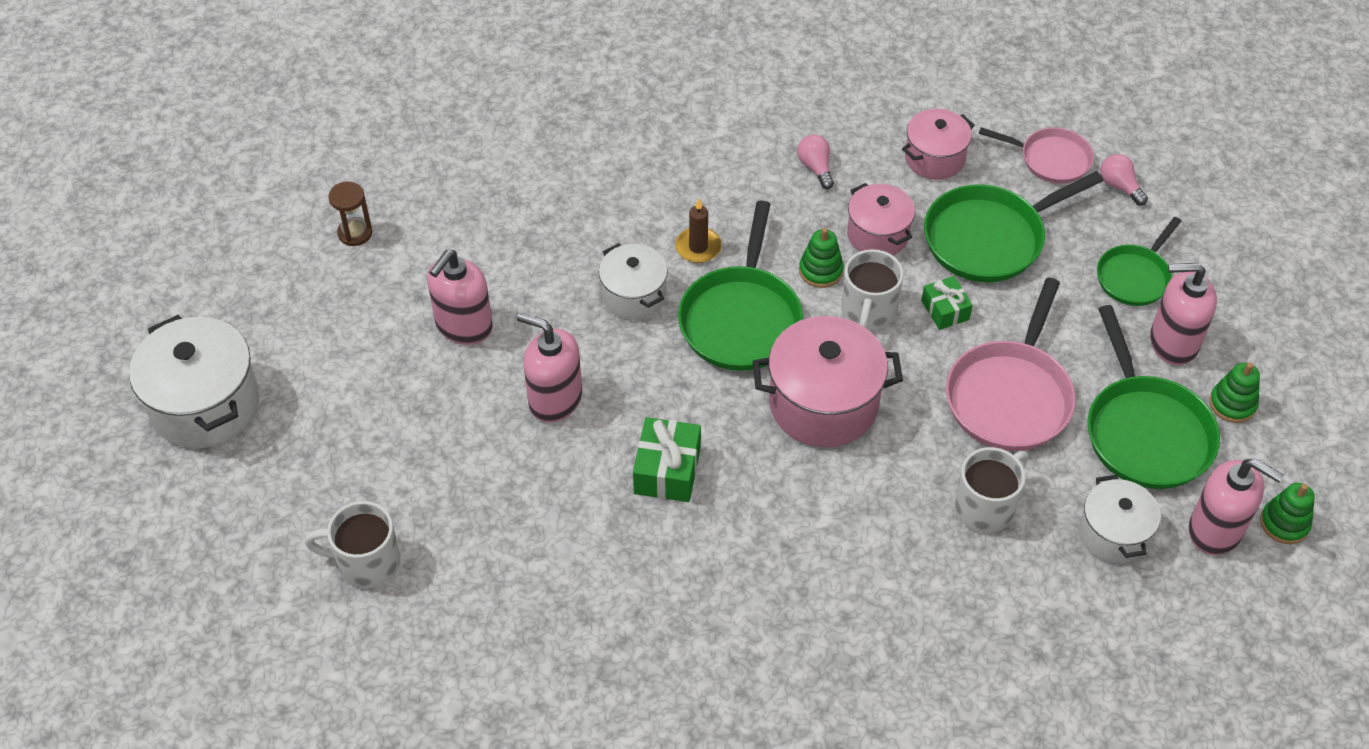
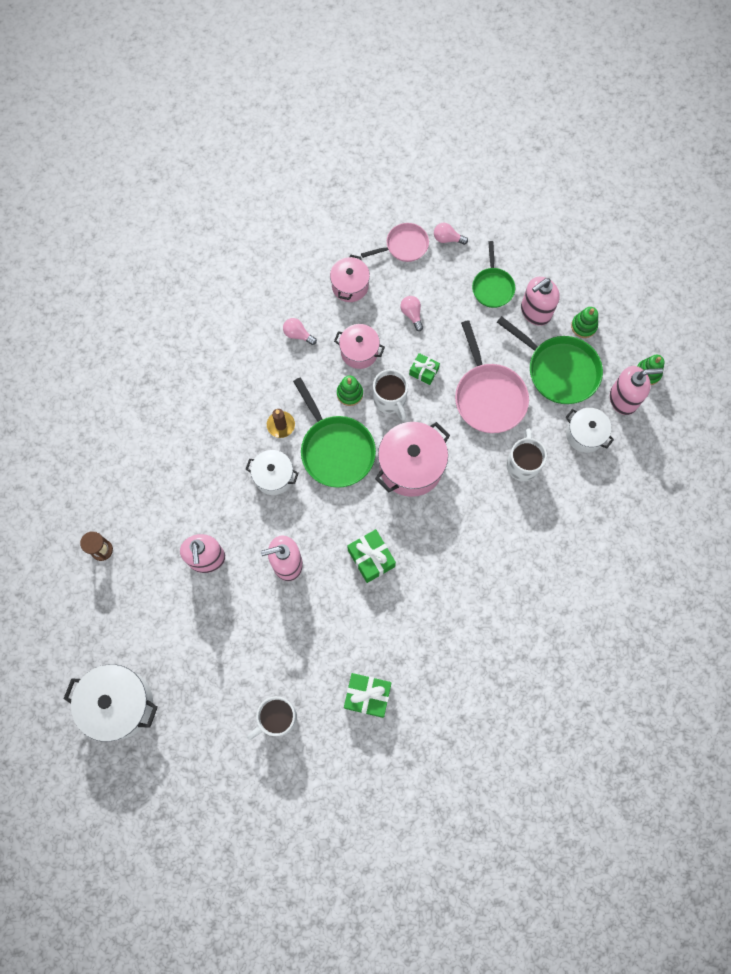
camera: 40 degrees left, 20 degrees up
green pan [924,171,1104,282] -> pink light bulb [400,296,423,331]
none -> green gift [344,673,392,718]

